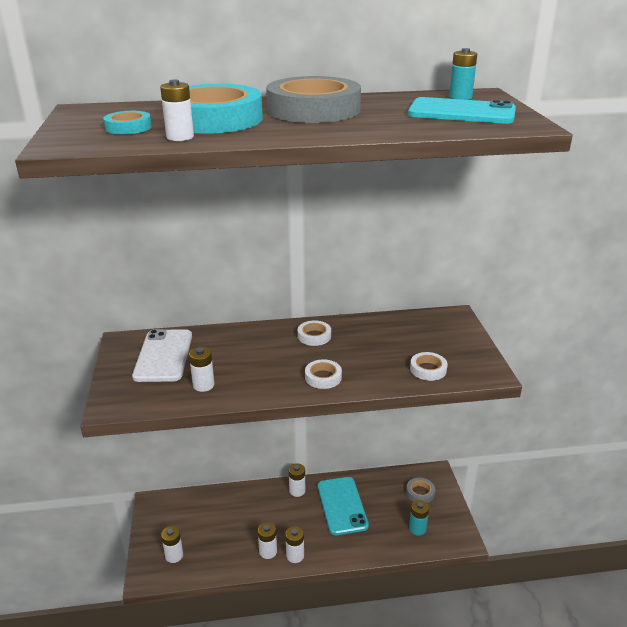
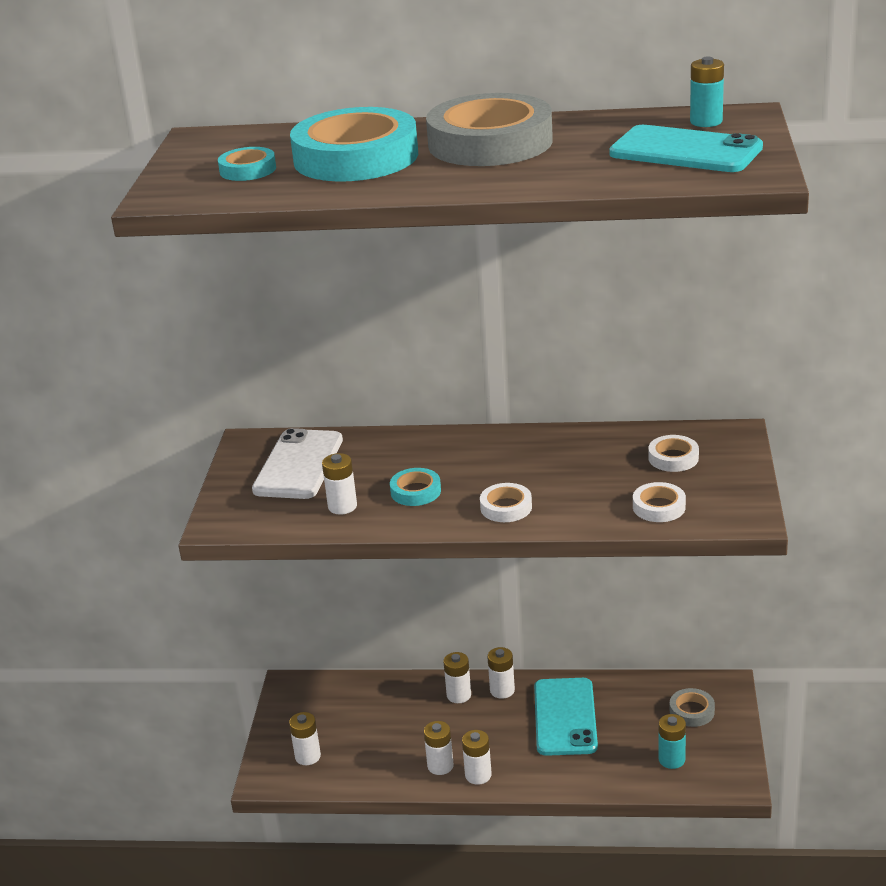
camera: 15 degrees right, 0 degrees up
white battery [160,79,194,141] -> white battery moved to [443,652,471,703]
white tape [298,320,331,346] -> white tape moved to [648,435,699,472]
none -> turquoise tape [390,468,441,506]

